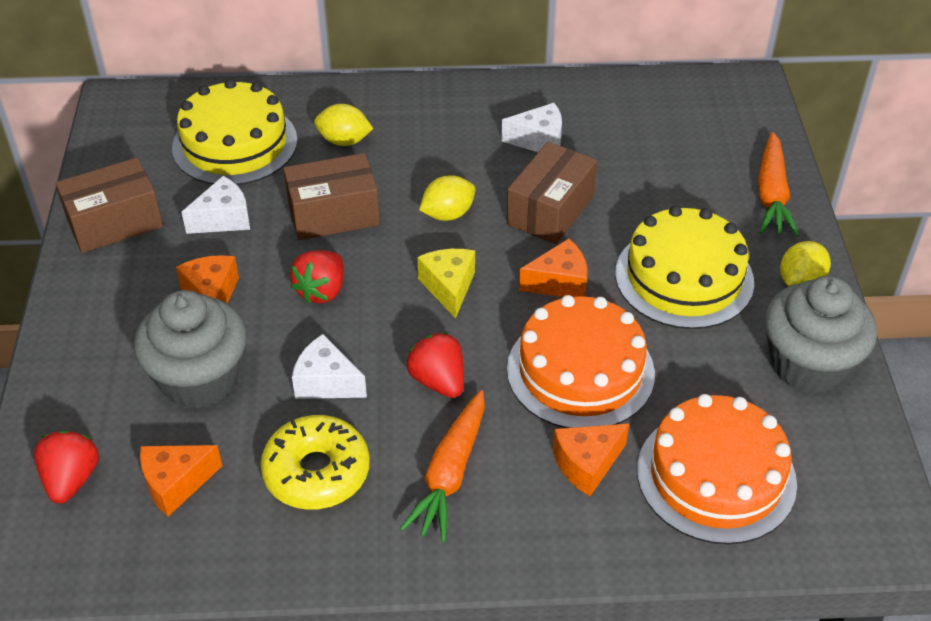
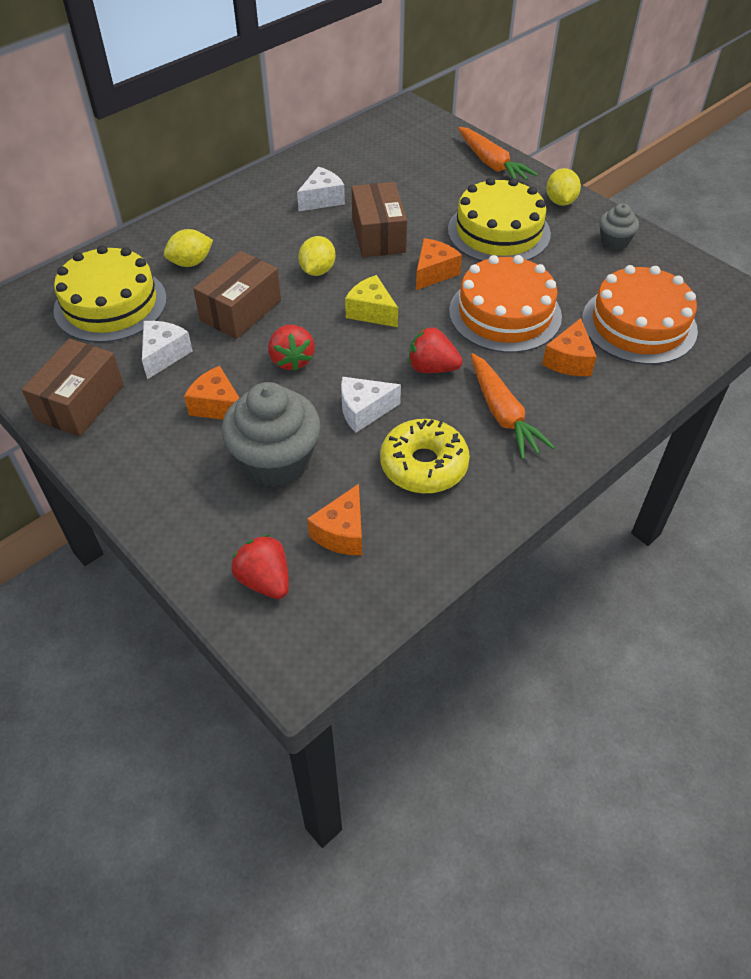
camera: 40 degrees left, 5 degrees up
grey cupcake [765,276,877,394] -> grey cupcake [599,203,639,250], size x0.51

